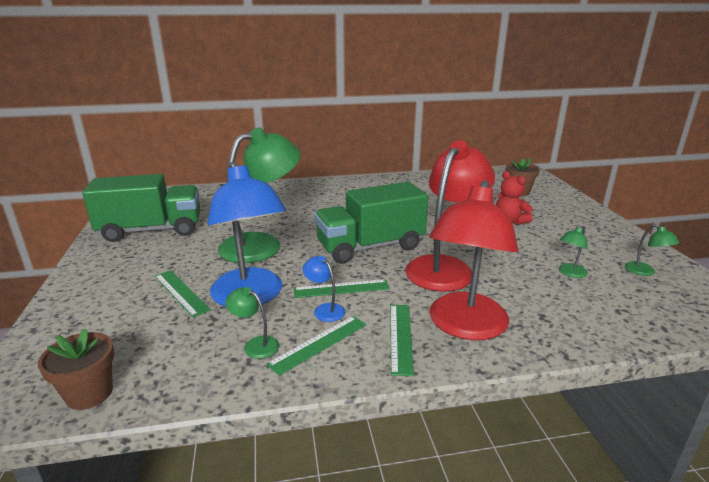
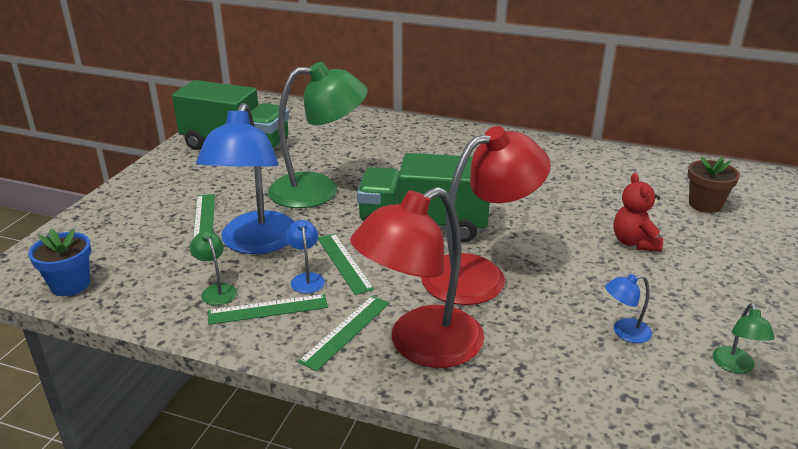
camera: 30 degrees right, 5 degrees up
brown flower pot [38,329,114,410] -> blue flower pot [28,229,91,296]
green ruler [294,279,390,298] -> green ruler turned 45 degrees clockwise [318,233,374,295]
green lamp [559,226,588,278] -> blue lamp [605,274,652,343]

